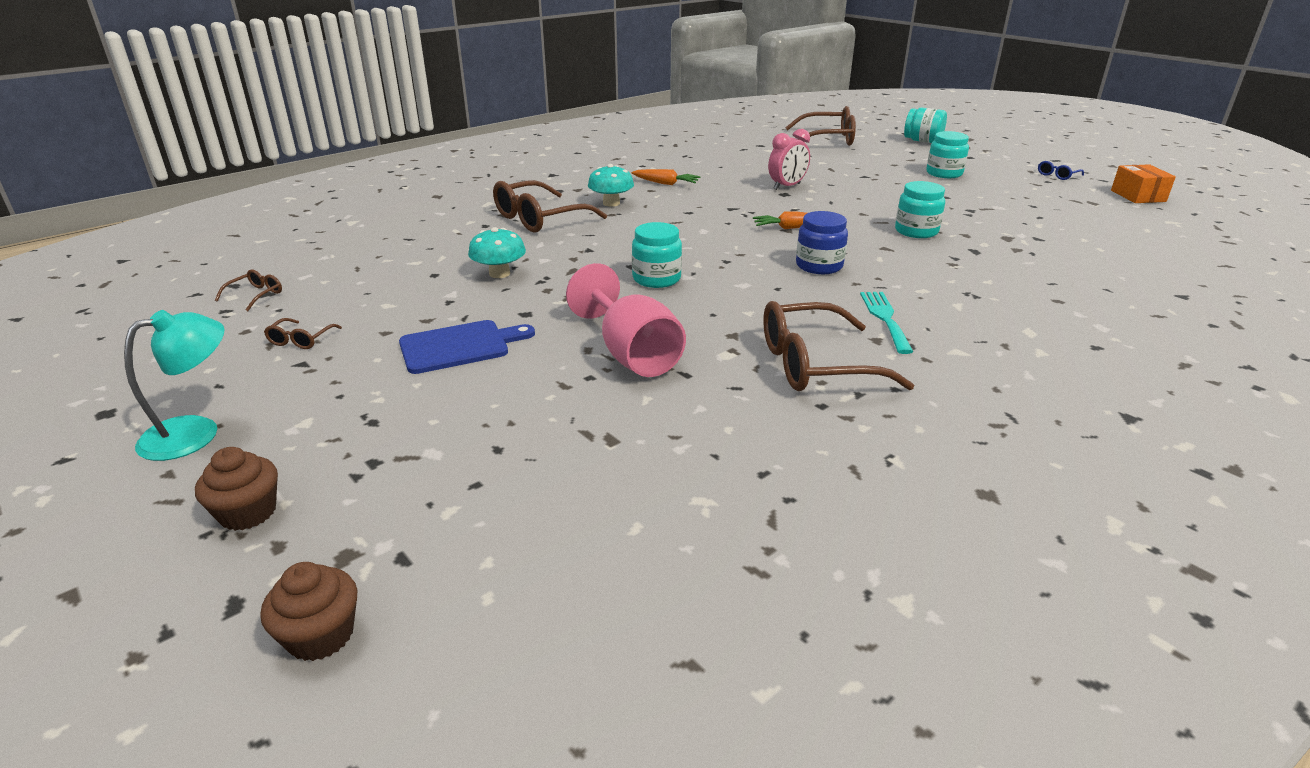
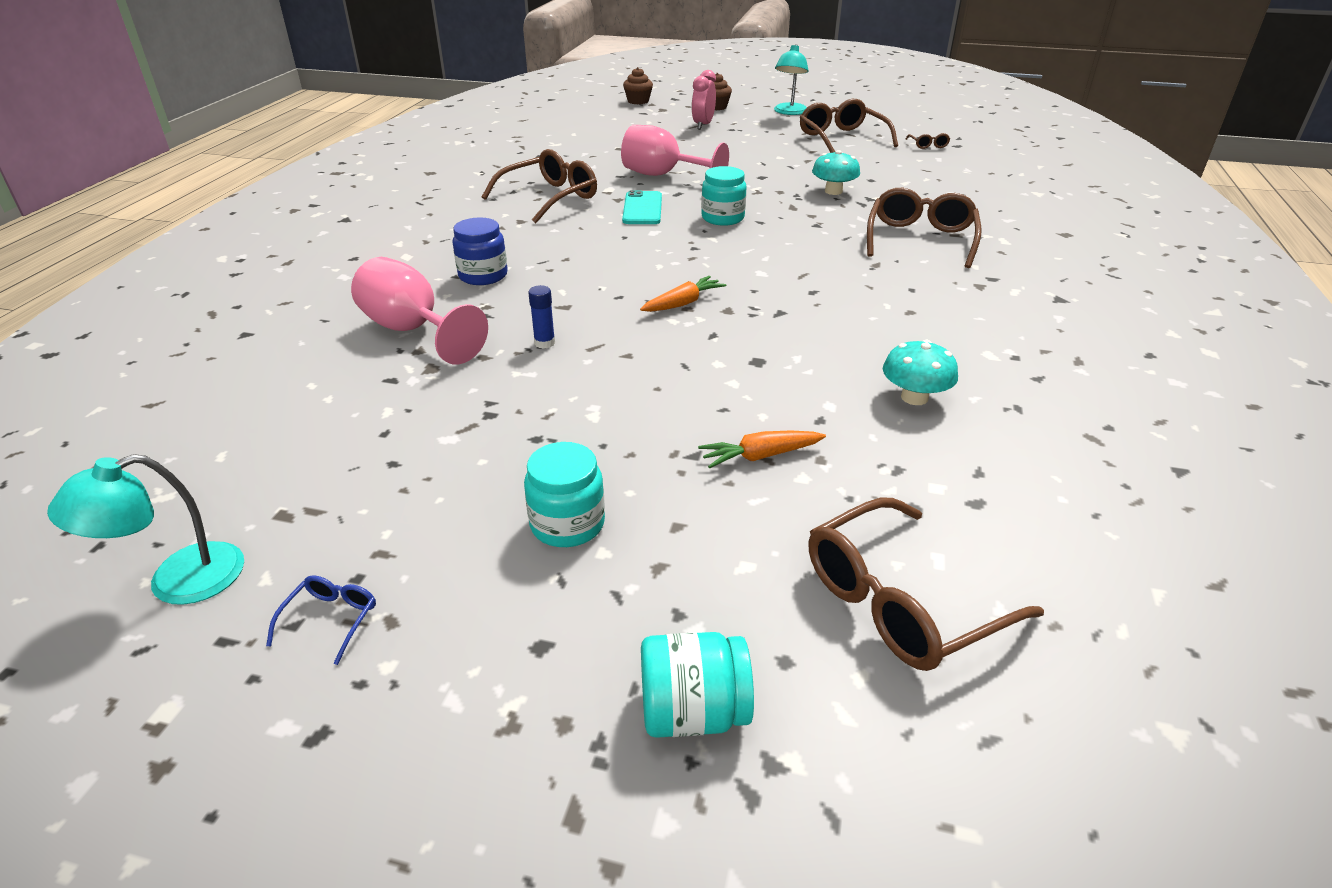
camera: 145 degrees right, 5 degrees up
brown glasses [264,318,342,349] -> brown glasses [800,99,898,153], size x2.25
blue cutting board [399,320,535,374] -> none
turquoise mushroom [588,164,634,207] -> turquoise mushroom moved to [883,340,958,405]
orange carrot [631,169,700,185] -> orange carrot moved to [698,431,826,468]
pink clock [768,129,810,190] -> pink clock moved to [692,70,716,130]
blue jar [796,211,848,274] -> blue jar moved to [452,218,508,285]
turquoise fork [860,292,913,354] -> none
turquoise jar [895,181,945,238] -> blue glue stick [528,285,555,349]
orange box [1111,164,1176,203] -> turquoise lamp [47,454,244,605]
none -> pink goblet [351,257,488,365]
none -> turquoise phone [622,190,662,224]

